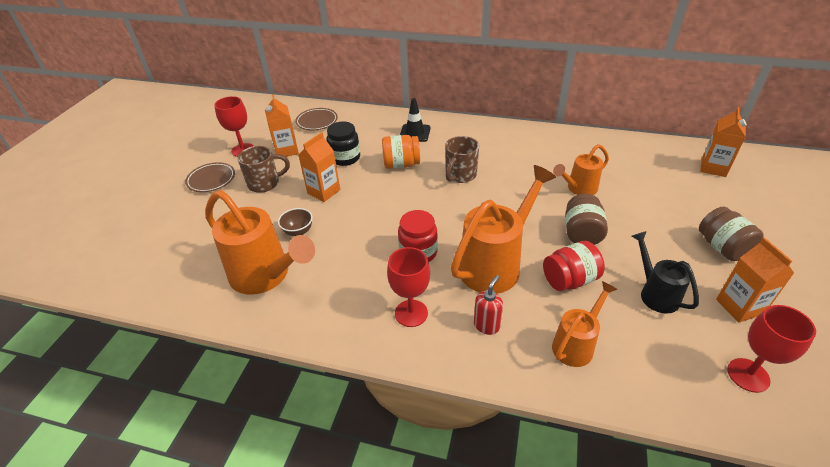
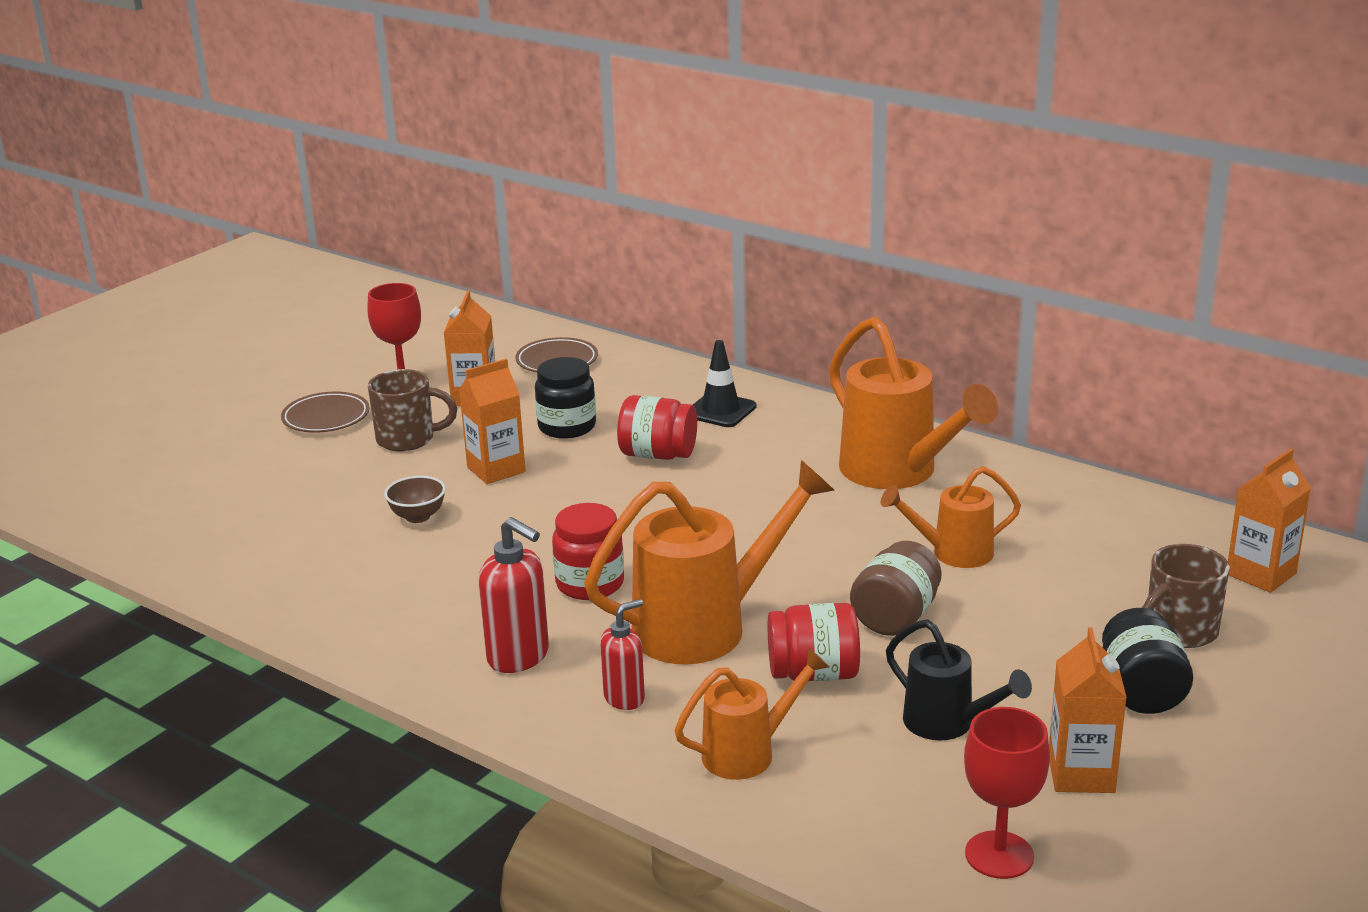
camera: 20 degrees right, 15 degrees down
orange watering can [205,190,315,295] -> orange watering can moved to [829,317,998,489]
orange jar [382,135,420,169] -> red jar [617,395,697,460]
red goblet [387,247,430,327] -> red soap dispenser [479,517,549,673]
brown mug [445,136,479,183] -> brown mug moved to [1142,544,1230,648]
black watering can [632,231,699,314] -> black watering can turned 135 degrees clockwise [886,619,1032,740]
brown jar [699,207,764,261] -> black jar [1102,608,1193,714]

